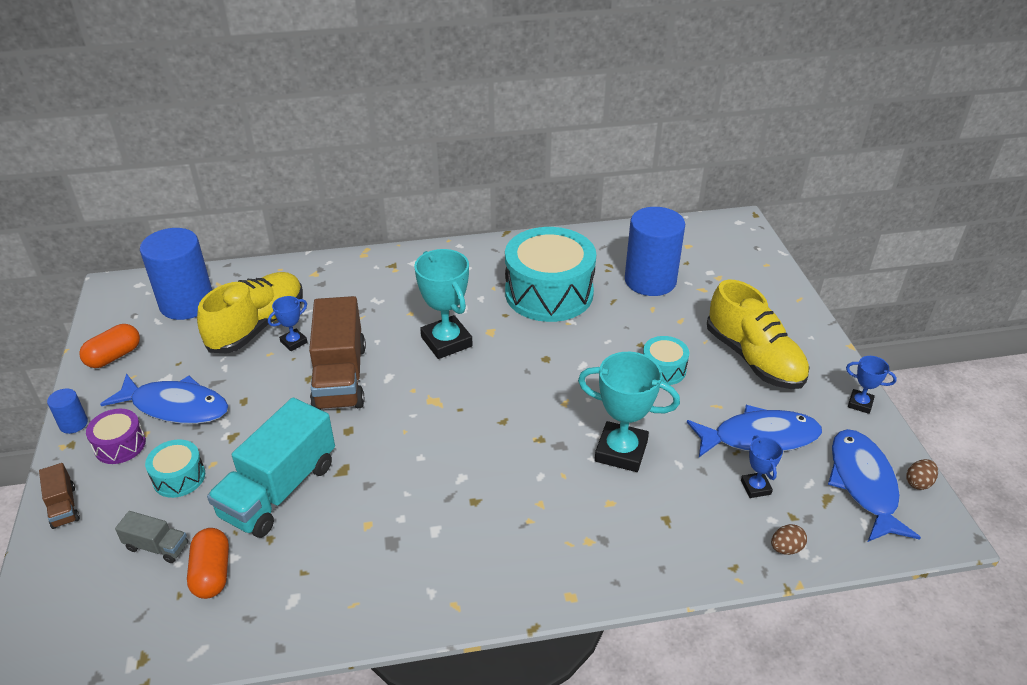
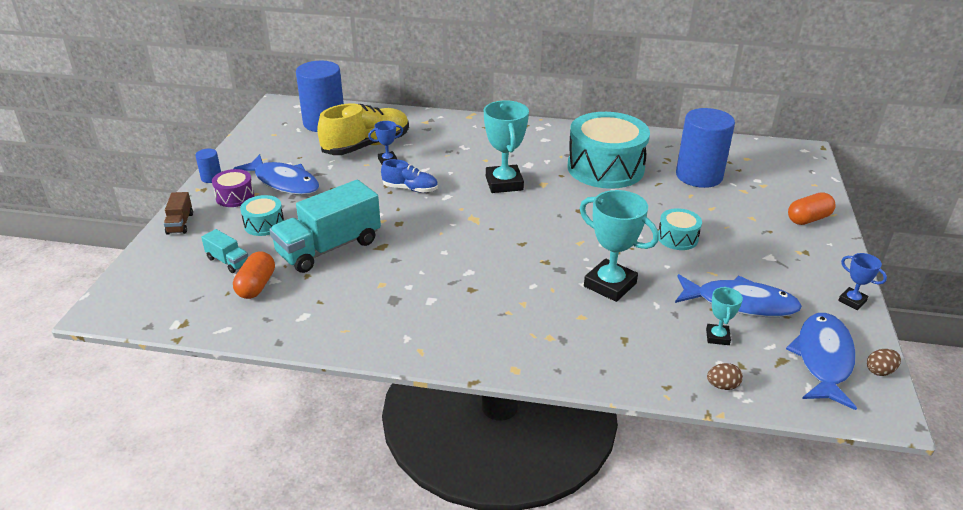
camera: 20 degrees right, 5 degrees down
orange capsule [79,324,140,368] -> orange capsule moved to [788,192,836,225]
grey truck [115,511,188,563] -> turquoise truck [201,229,248,273]
brown truck [309,296,366,410] -> blue shoe [381,159,438,193]
yellow shoe [707,279,810,389] -> none
blue trophy [741,435,783,498] -> turquoise trophy [706,287,743,345]

